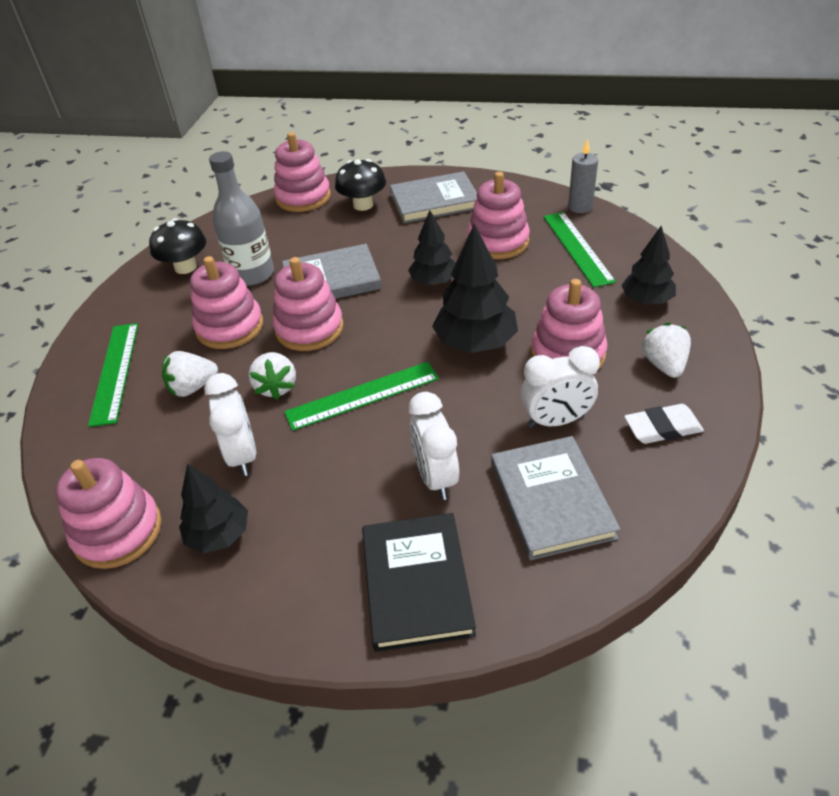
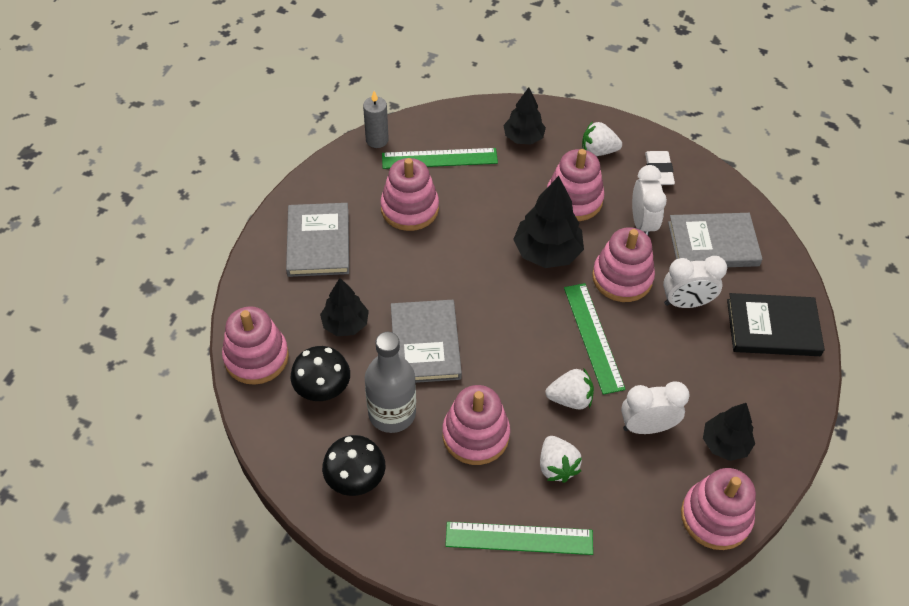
camera: 85 degrees left, 10 degrees up
pink stacking toy [273,257,344,351] -> pink stacking toy moved to [592,227,655,302]
black mushroom [335,159,386,211] -> black mushroom moved to [291,346,350,401]
black tree [408,210,456,285] -> black tree moved to [320,278,369,336]

